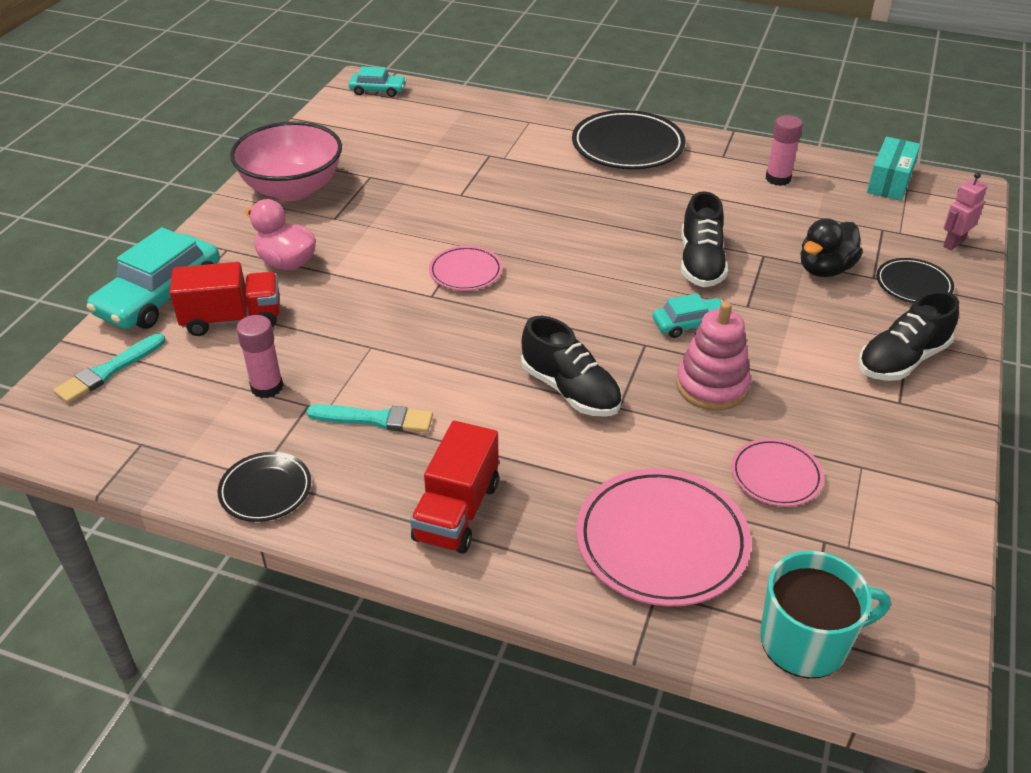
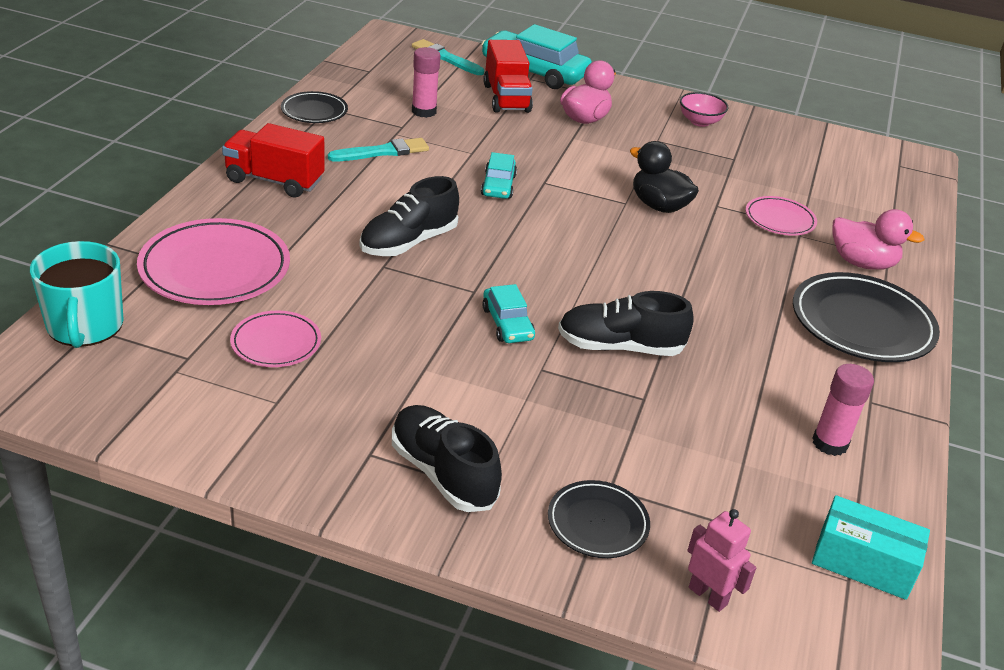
camera: 85 degrees right, 5 degrees down
pink bowl [230,121,342,201] -> pink bowl [680,92,729,127], size x0.48
turquoise brush [306,404,433,432] -> turquoise brush turned 120 degrees counterclockwise [328,138,429,161]
turquoise car [349,66,406,97] -> turquoise car moved to [481,152,517,199]
pink plate [429,246,503,291] -> pink plate moved to [746,196,817,236]
pink stacking toy [676,301,751,411] -> none
black duck [800,218,863,277] -> black duck moved to [630,141,699,213]
none -> pink duck [832,209,925,270]

